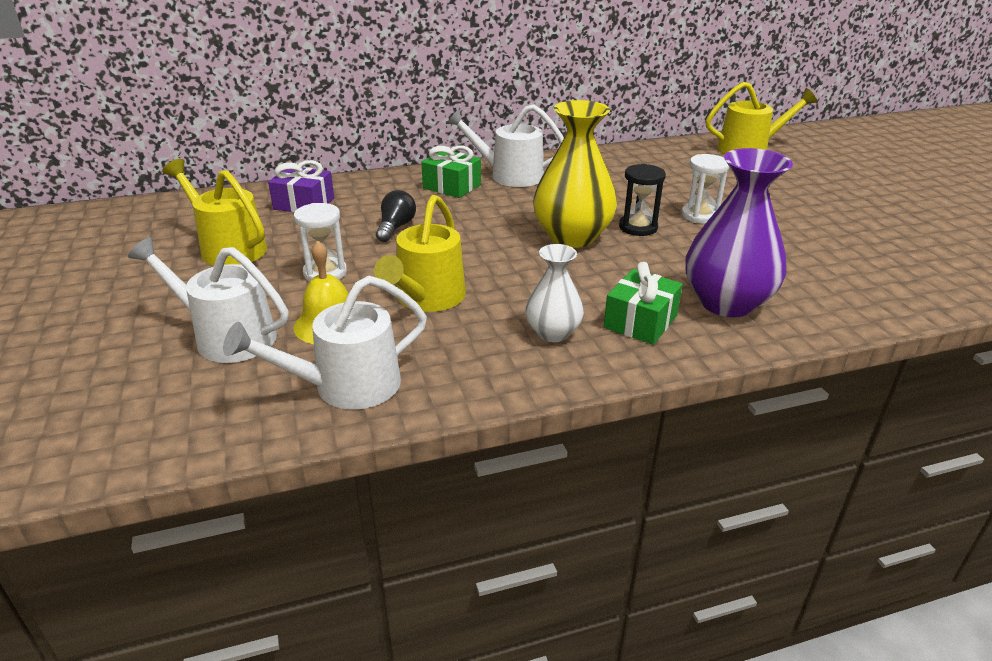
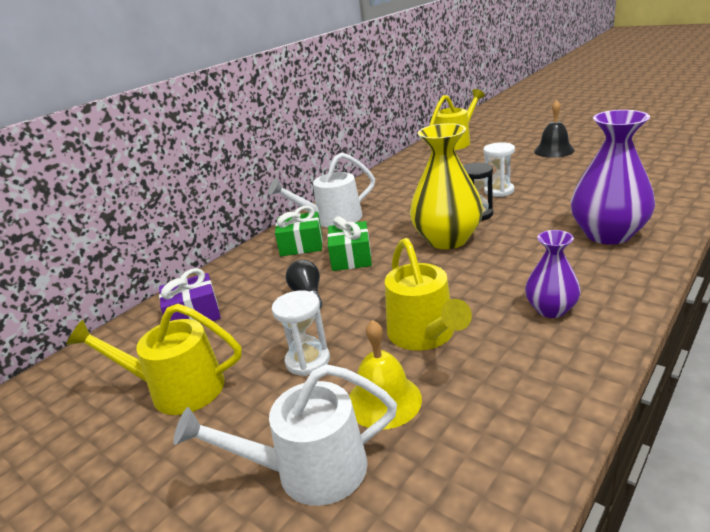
camera: 30 degrees left, 5 degrees down
white watering can [223,275,427,410] -> none
white vase [525,244,584,342] -> purple vase [525,230,581,318]
green gift [604,262,683,345] -> green gift moved to [327,216,372,271]
none -> black bell [534,100,575,158]

